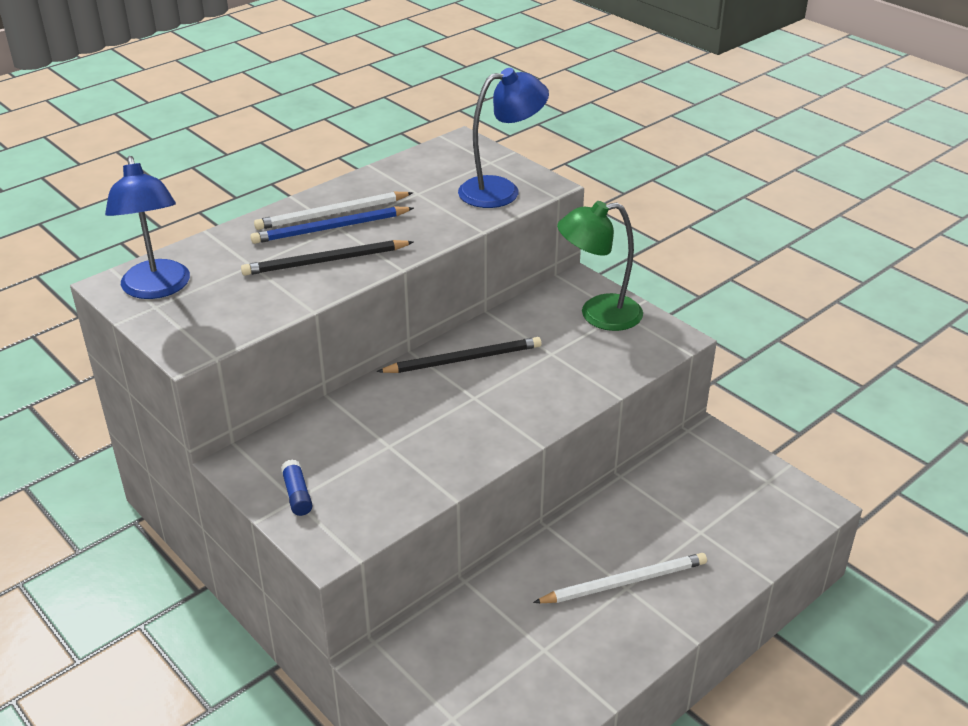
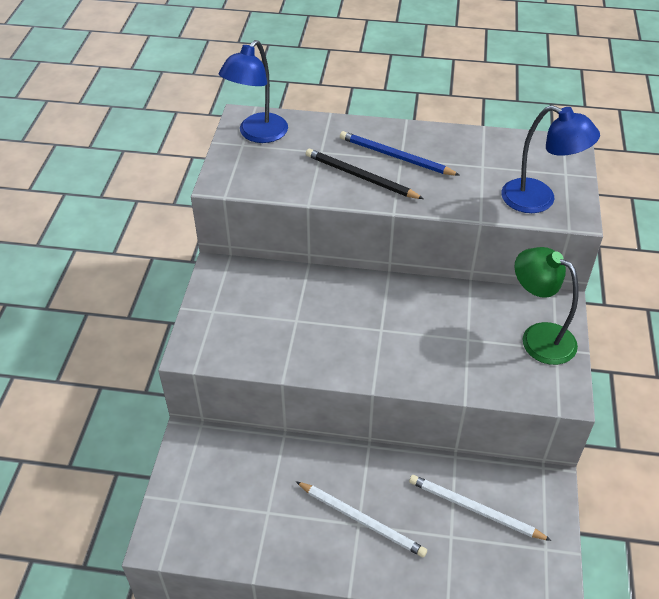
camera: 50 degrees right, 10 degrees up
white pencil [254,192,413,230] -> white pencil moved to [409,475,552,541]
blue glue stick [281,459,313,516] -> none
black pencil [377,337,542,373] -> none

